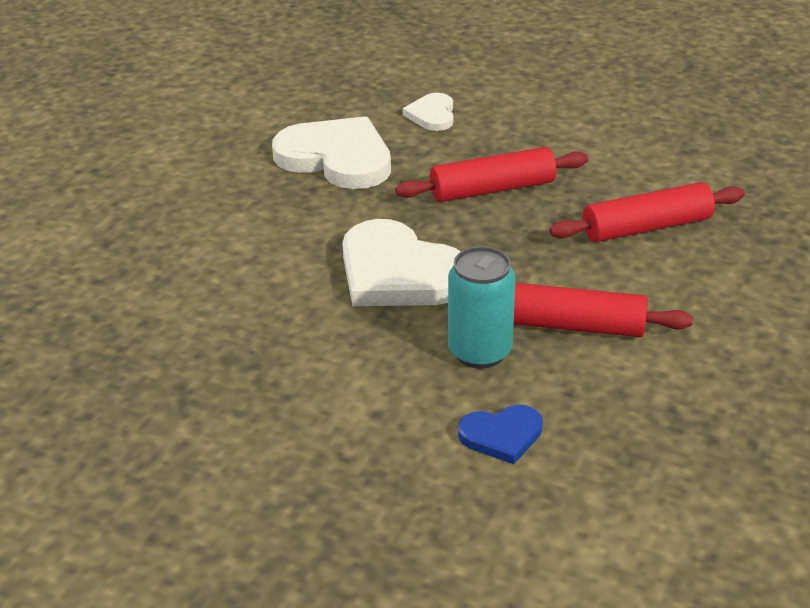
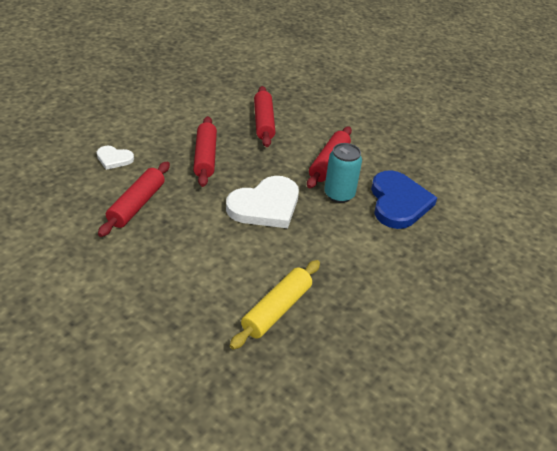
camera: 80 degrees left, 5 degrees up
white heart [272,116,391,189] -> red rolling pin [98,162,170,237]
blue heart [458,405,543,464] -> blue heart [371,170,437,229], size x1.96
none -> yellow rolling pin [230,260,320,350]

